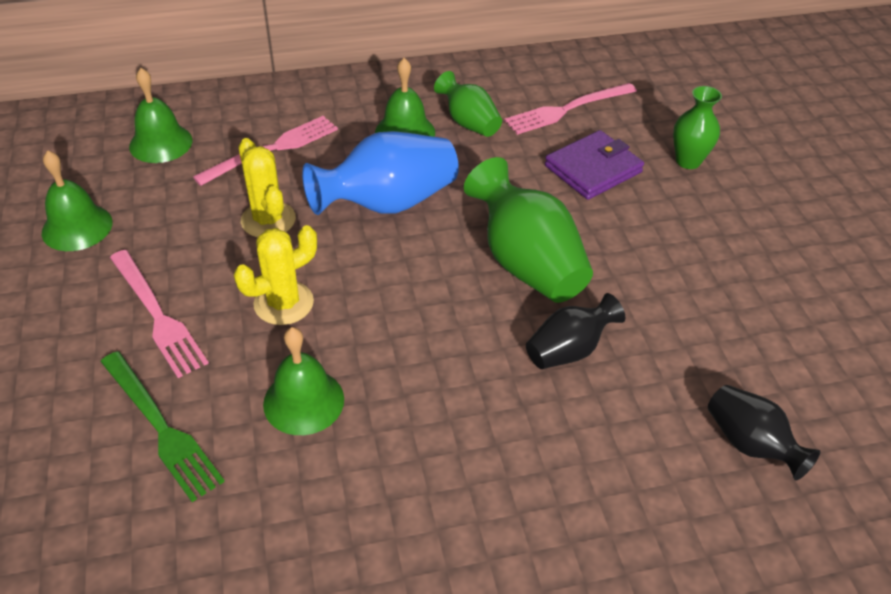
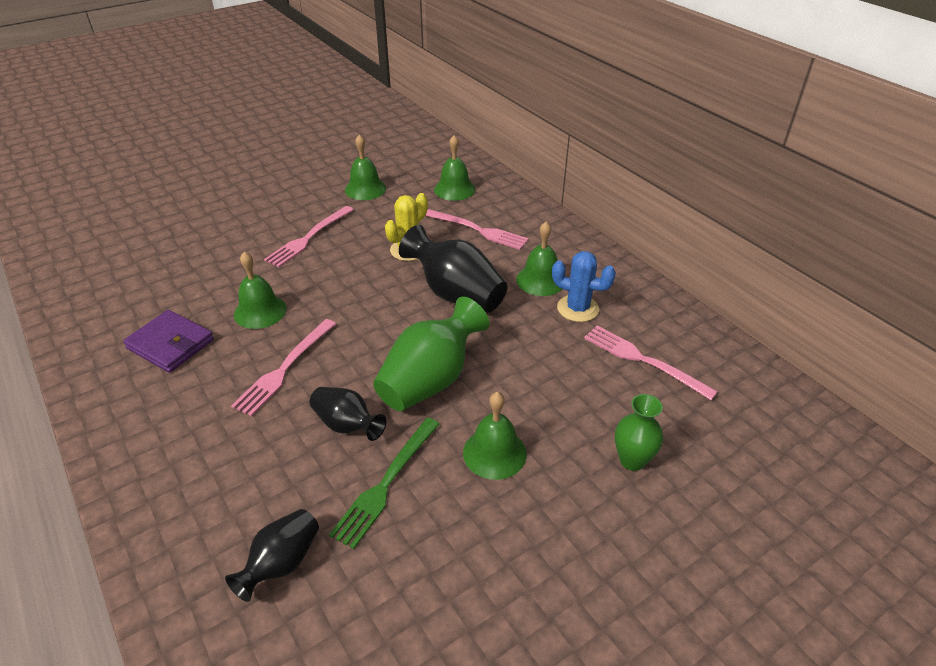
camera: 70 degrees right, 5 degrees down
green fork [101,351,225,502] -> green fork moved to [329,418,439,549]
yellow cactus [234,225,317,325] -> none
blue vase [302,131,459,215] -> black vase [399,225,508,313]
green vase [434,71,502,137] -> blue cactus [552,251,616,322]
purple wallet [545,130,644,200] -> purple wallet moved to [123,310,214,373]
none -> pink fork [231,319,336,416]
none -> green bell [463,392,527,480]

